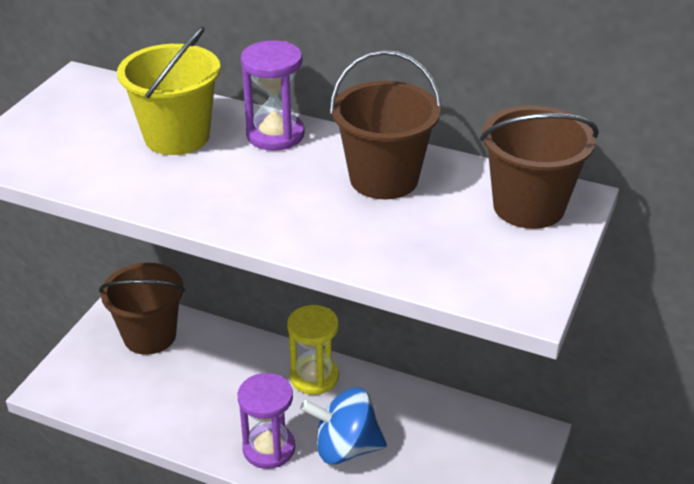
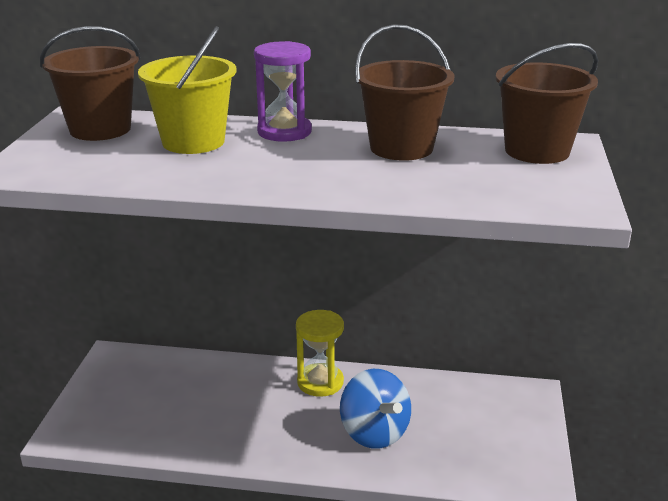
camera: 15 degrees left, 10 degrees down
brown bucket [99,263,185,355] -> brown bucket moved to [40,26,141,141]
purple hourglass [238,373,295,469] -> none
blue spinning top [301,387,387,464] -> blue spinning top turned 105 degrees counterclockwise [340,369,411,449]

